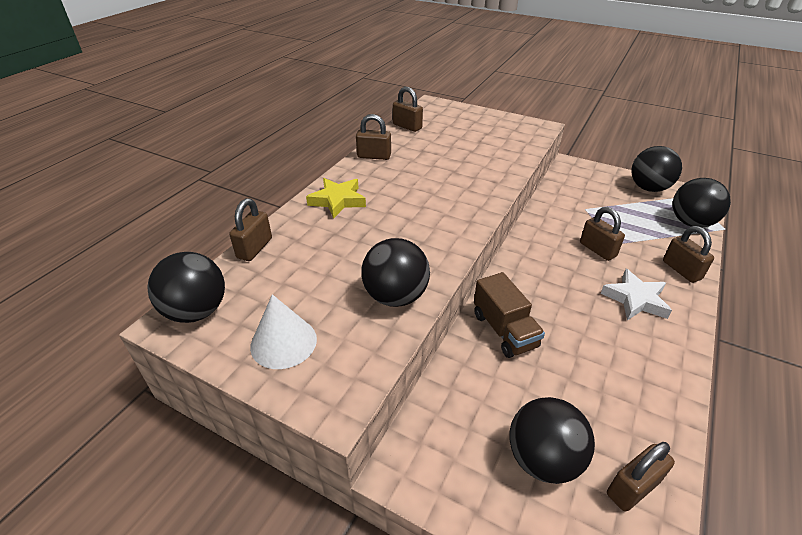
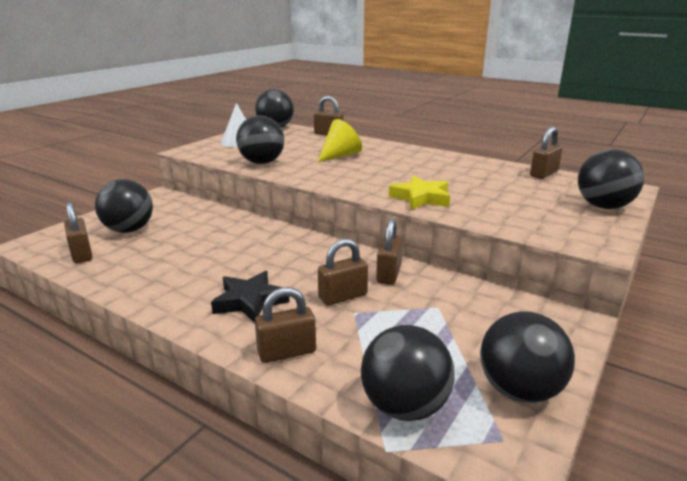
camera: 95 degrees right, 15 degrees down
yellow star [306,178,366,219] -> yellow star moved to [389,176,450,209]
brown padlock [356,114,391,160] -> brown padlock moved to [376,218,403,285]
brown truck [474,272,545,358] -> none
white star [601,269,672,321] -> black star [211,271,289,323]
none -> yellow cone [318,119,362,162]
none -> black ball [578,149,645,209]

